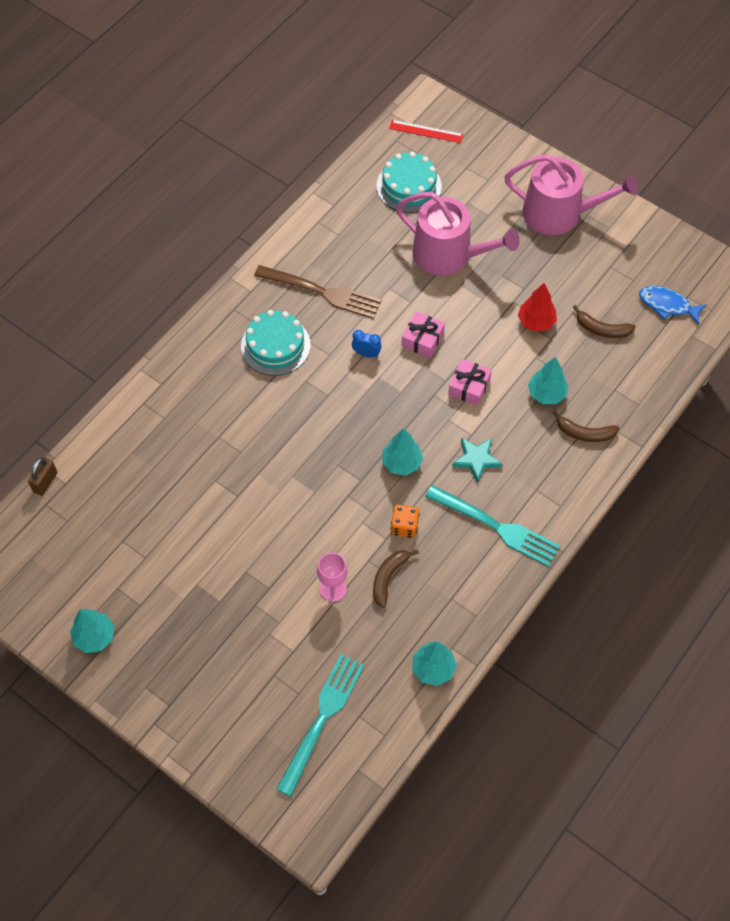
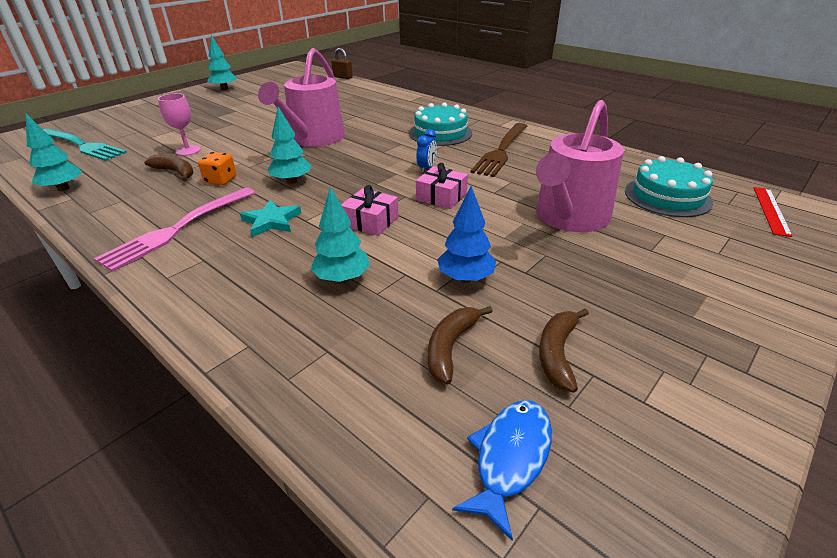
camera: 95 degrees right, 25 degrees down
turquoise fork [425,485,560,567] -> pink fork [94,187,255,272]
pink watering can [505,154,638,235] -> pink watering can moved to [258,48,345,147]
red tree [518,283,557,332] -> blue tree [437,186,496,283]
brown banana [553,411,619,442] -> brown banana moved to [539,308,589,393]

